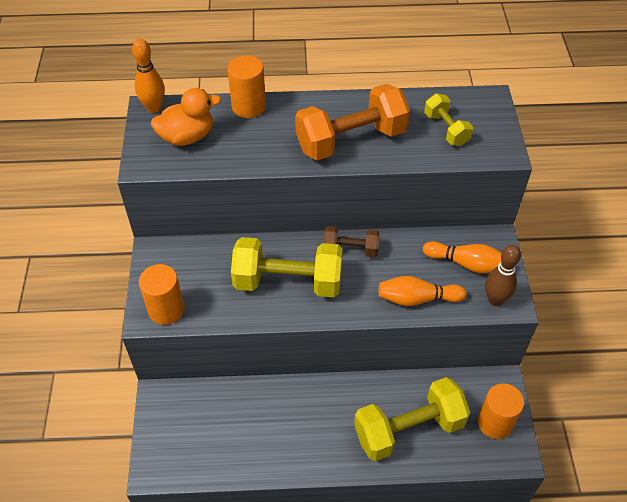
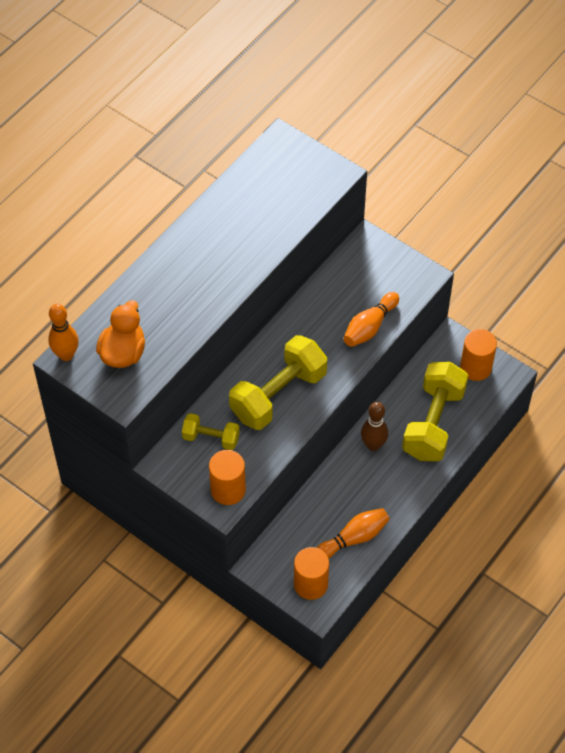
camera: 50 degrees left, 5 degrees up
orange cylinder [227,55,266,118] -> orange cylinder moved to [294,547,329,600]
orange dumbbell [295,84,410,160] -> none
brown dumbbell [323,226,379,257] -> none
orange bowling pin [423,241,501,274] -> orange bowling pin moved to [317,508,390,558]
yellow dumbbell [424,94,473,146] -> yellow dumbbell moved to [182,413,240,450]
brown bowling pin [485,245,521,306] -> brown bowling pin moved to [361,402,388,451]

